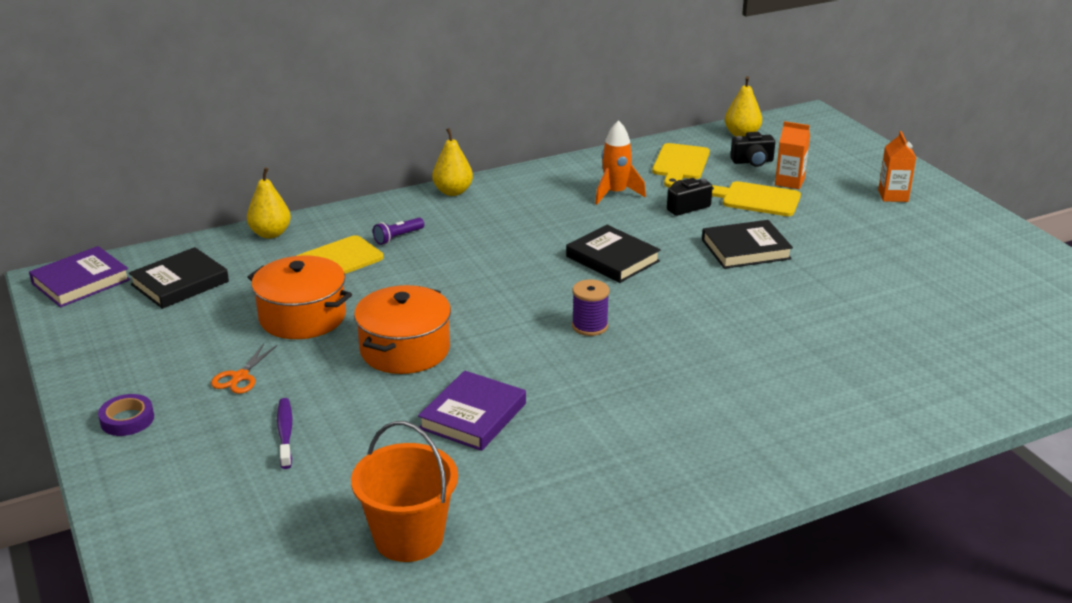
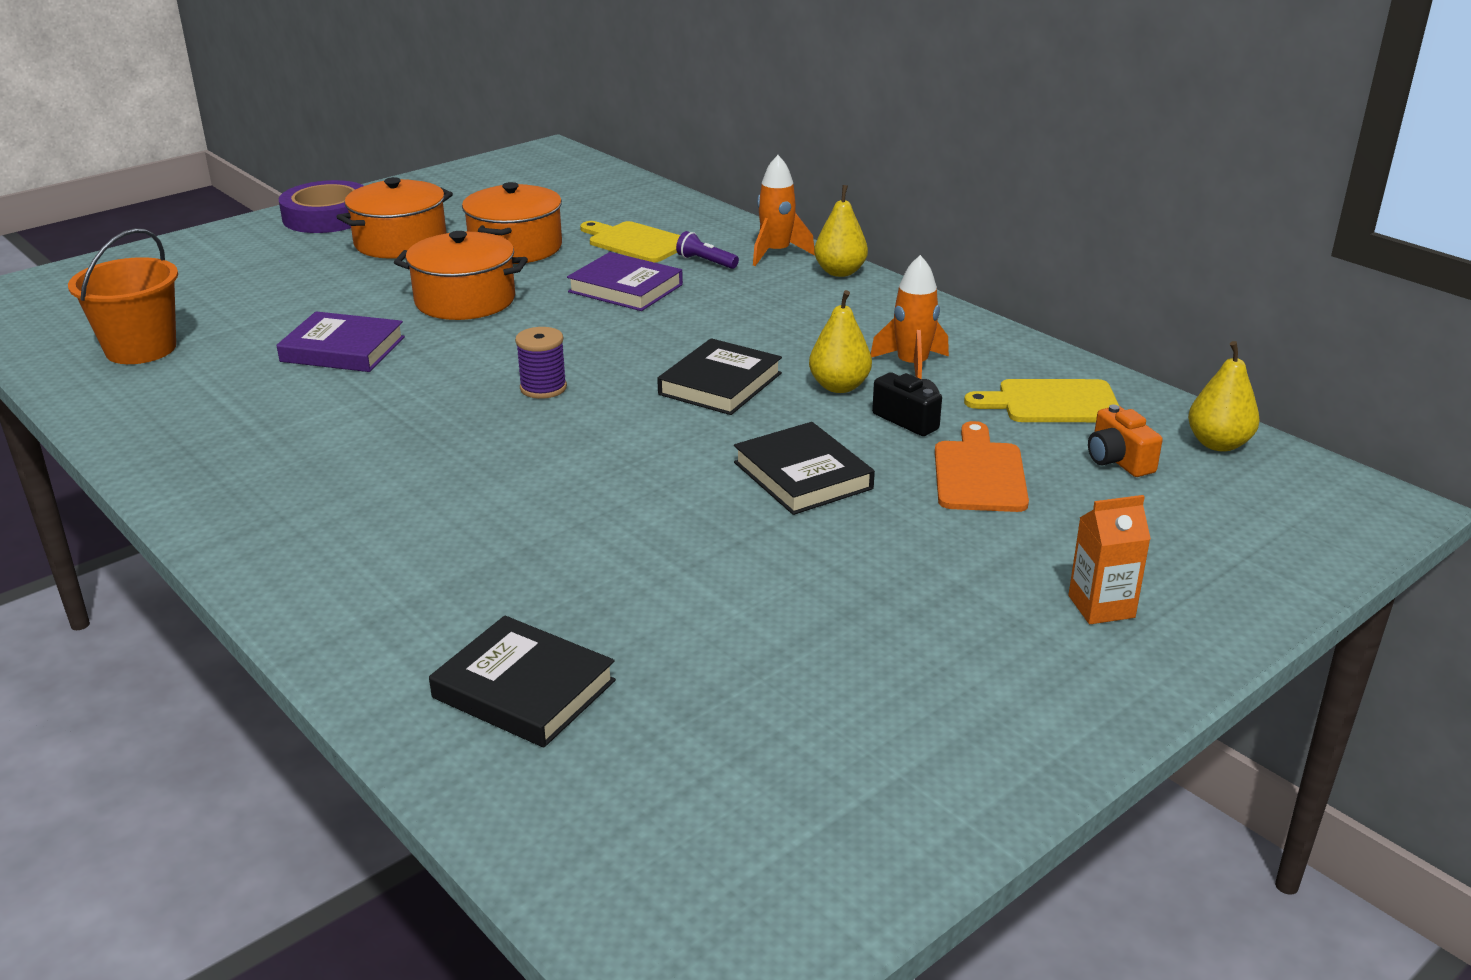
camera: 75 degrees right, 0 degrees up
purple book [29,246,130,307] -> purple book moved to [567,252,683,311]
purple tape [98,394,154,436] -> purple tape [279,180,364,233], size x1.87
black book [129,247,229,309] -> black book moved to [429,616,616,748]
orange scissors [211,343,277,394] -> orange pot [337,177,453,259]
yellow pear [247,167,291,239] -> yellow pear moved to [809,290,872,393]
purple toothbrush [277,398,292,469] -> none
yellow cutting board [712,181,801,216] -> orange cutting board [935,421,1029,512]
black camera [730,132,775,167] -> orange camera [1088,405,1163,477]
orange carton [775,121,810,189] -> none
none -> orange rocket [753,155,815,266]

